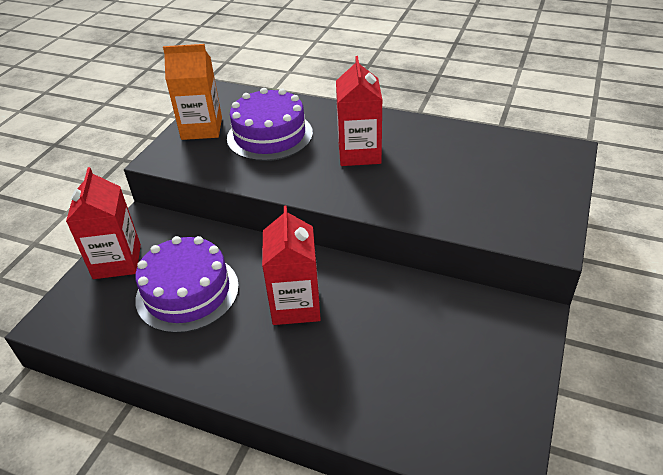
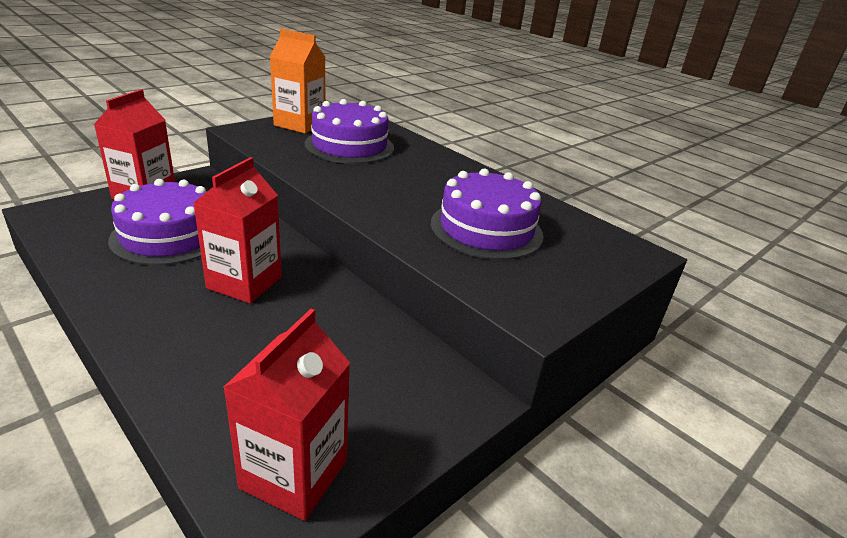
camera: 20 degrees right, 10 degrees down
red carton [336,56,382,166] -> red carton moved to [223,309,350,521]
none -> purple cake [430,168,544,260]

